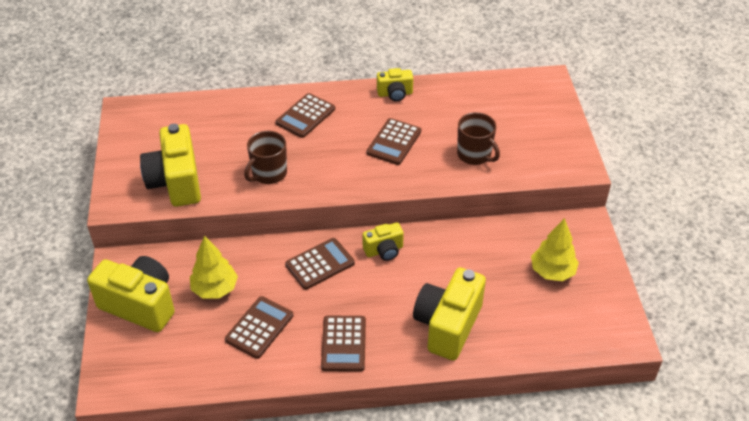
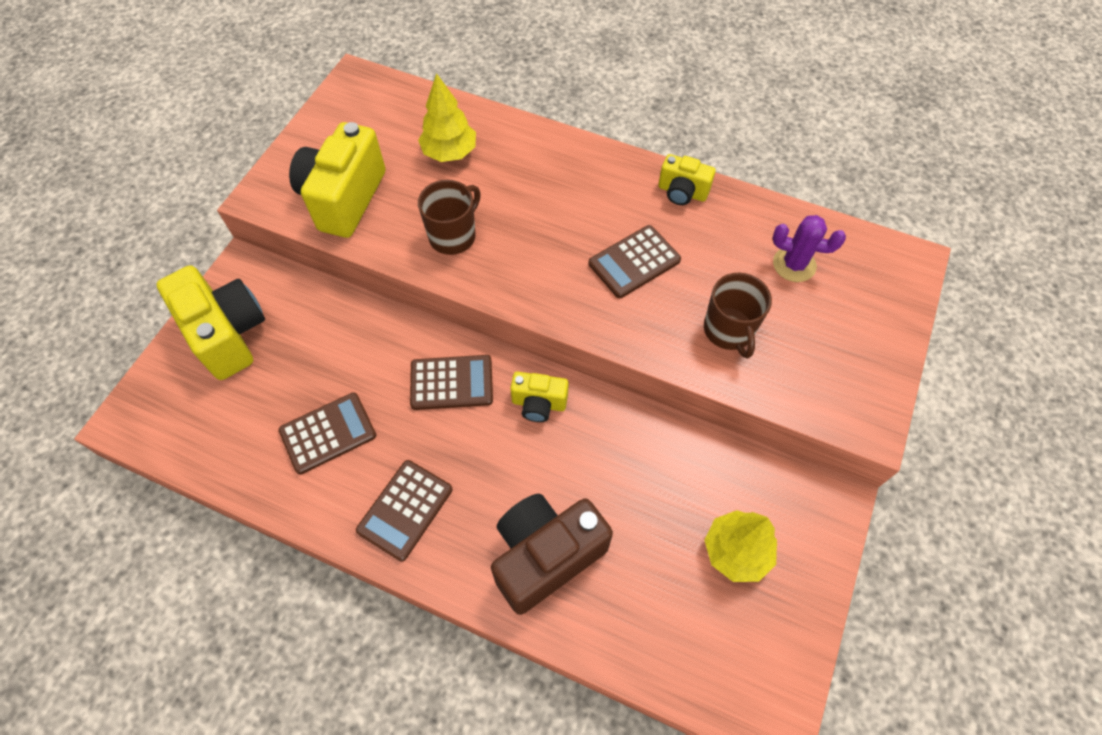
camera: 30 degrees right, 15 degrees up
yellow tree [190,236,238,299] -> yellow tree moved to [418,73,476,162]
brown mug [244,131,287,184] -> brown mug turned 150 degrees clockwise [418,180,481,255]
brown calculator [276,93,335,138] -> none
yellow camera [413,267,486,360] -> brown camera [491,493,613,615]
none -> purple cactus [772,215,846,282]

